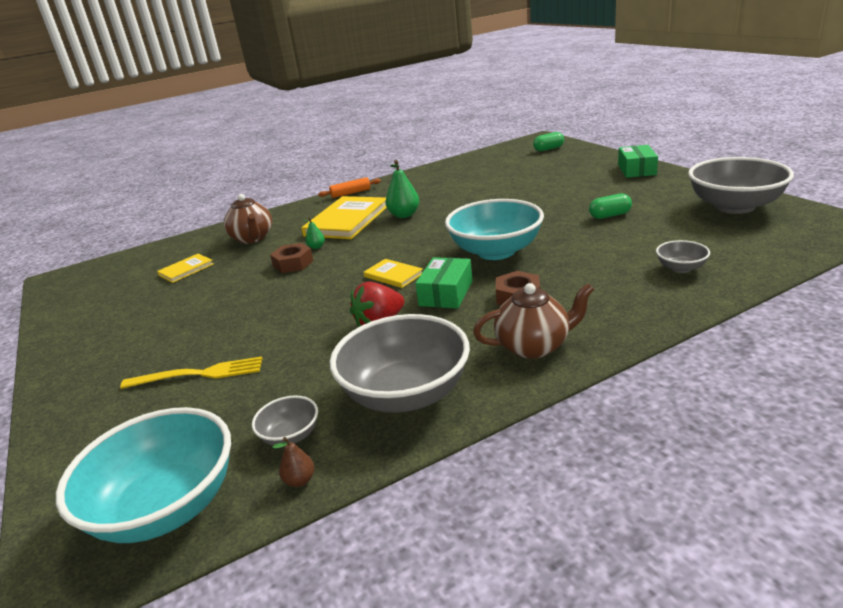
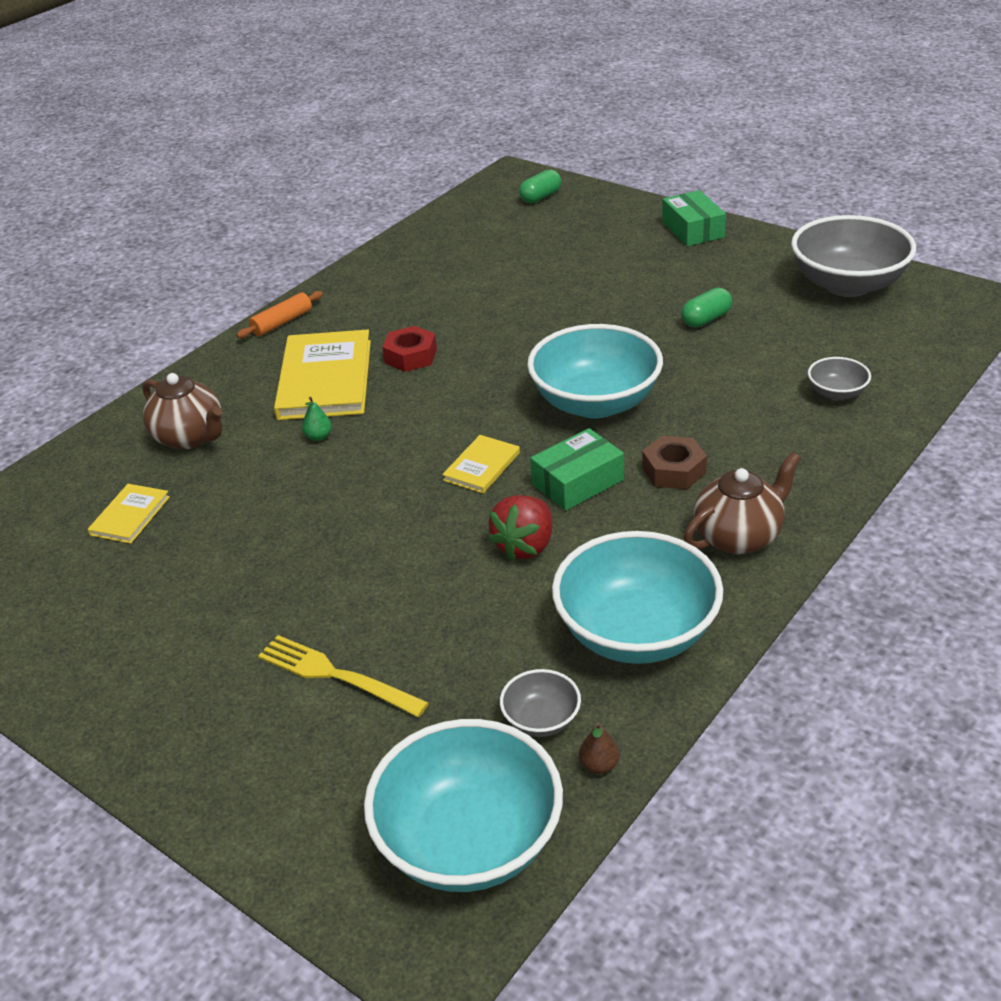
camera: 25 degrees left, 10 degrees up
yellow fork [120,356,263,389] -> yellow fork turned 120 degrees counterclockwise [258,635,429,717]
brown nut [270,243,314,273] -> none
grey bowl [329,314,470,413] -> turquoise bowl [552,531,723,664]
yellow book [364,259,423,288] -> yellow book turned 75 degrees counterclockwise [442,435,520,494]
green pear [386,160,419,218] -> red nut [382,326,437,372]
green box [415,257,473,309] -> green box turned 60 degrees clockwise [530,428,624,511]

